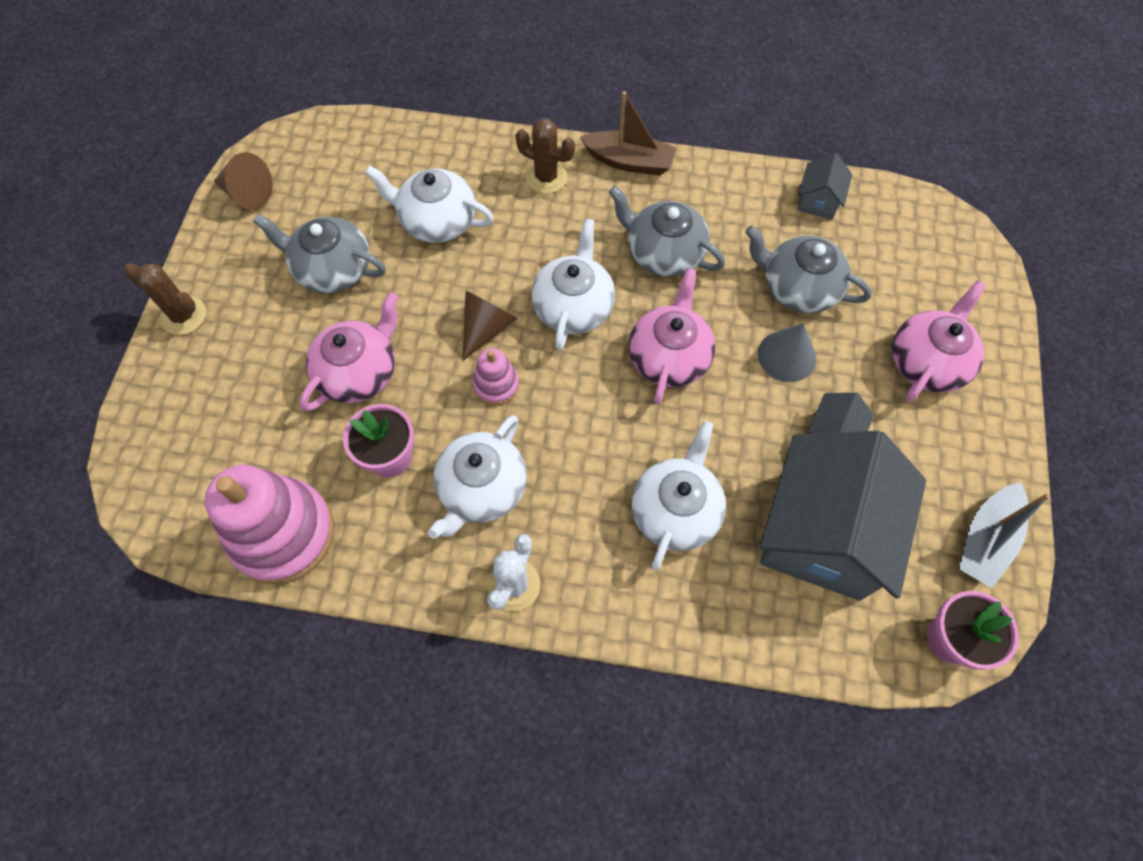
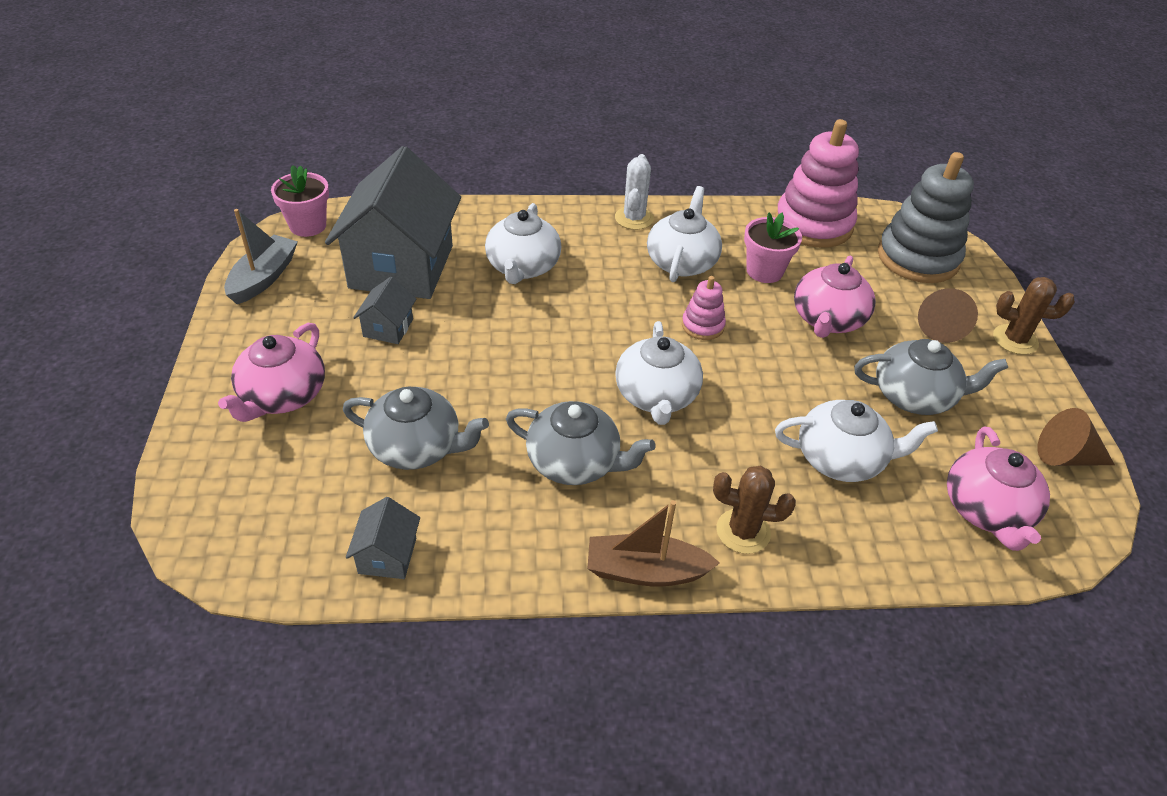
camera: 165 degrees right, 20 degrees down
brown cone [463,290,518,361] -> brown cone moved to [918,288,978,343]
pink teapot [629,268,716,404] -> pink teapot moved to [947,426,1050,551]
grey cone [758,323,816,382] -> none
none -> grey stacking toy [878,152,974,283]

